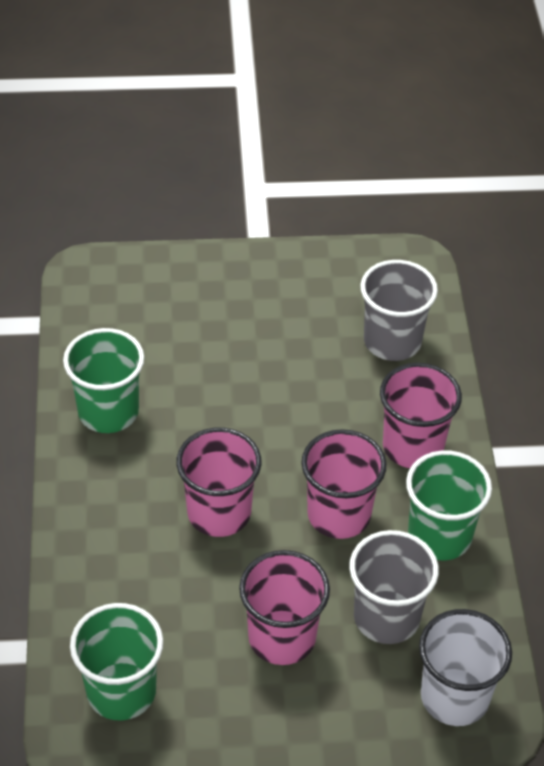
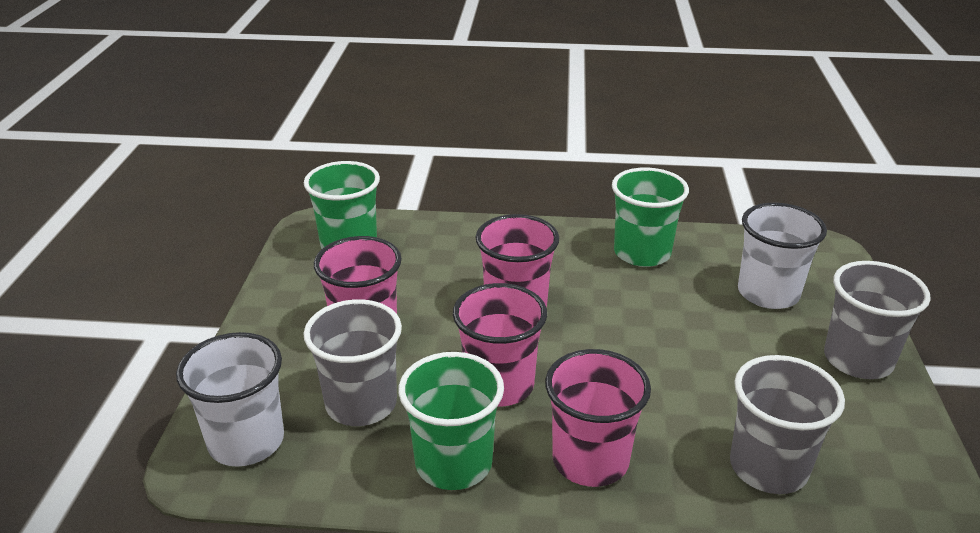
camera: 100 degrees right, 15 degrees down
none -> white cup [738,203,827,309]
none -> grey cup [824,261,931,379]

